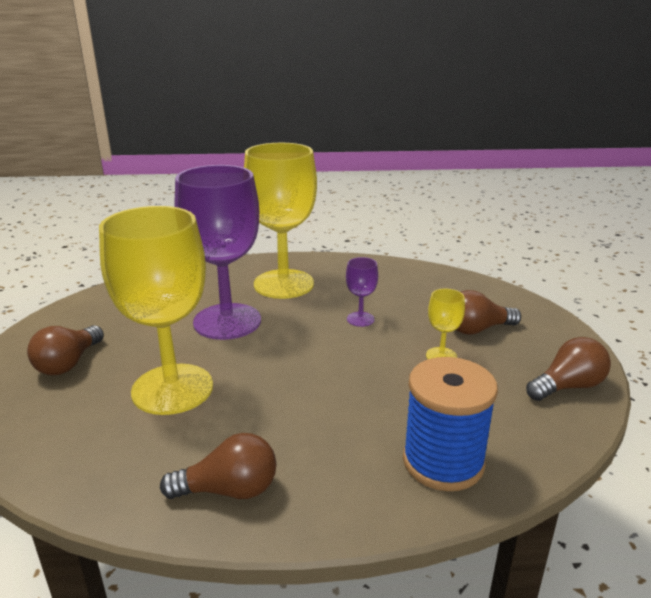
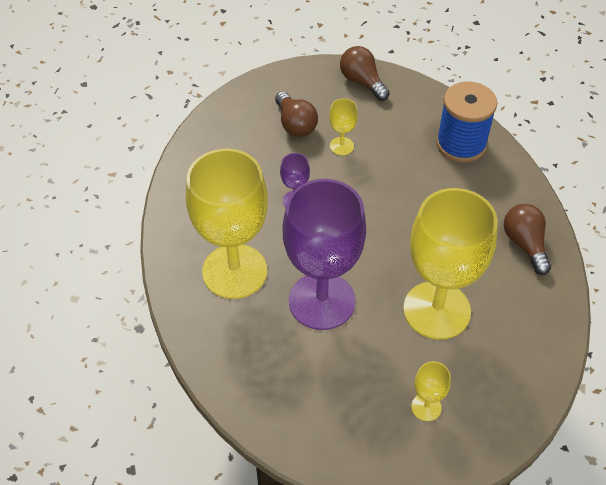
camera: 100 degrees left, 25 degrees up
brown light bulb [27,326,104,375] -> yellow goblet [411,361,451,421]

